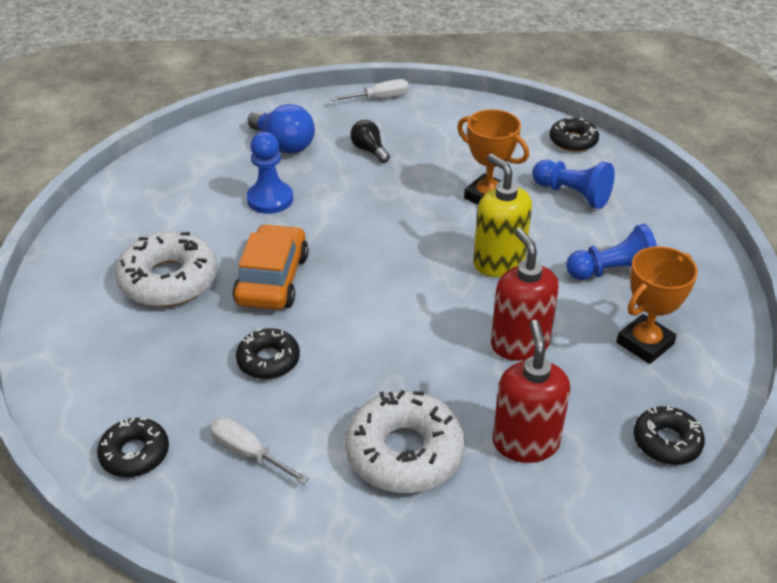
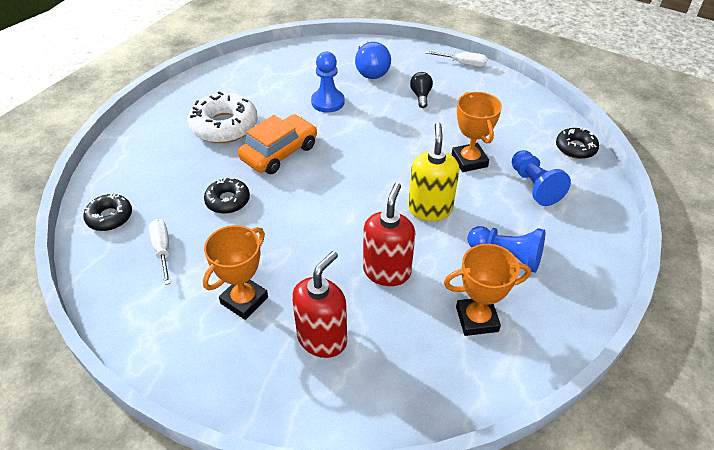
camera: 35 degrees right, 5 degrees up
white donut [345,390,465,493] -> orange trophy [203,225,268,320]
black donut [634,406,705,465] -> none

